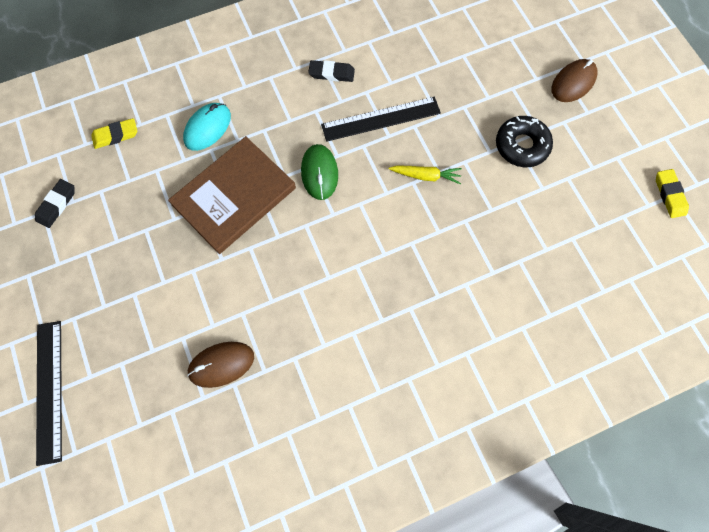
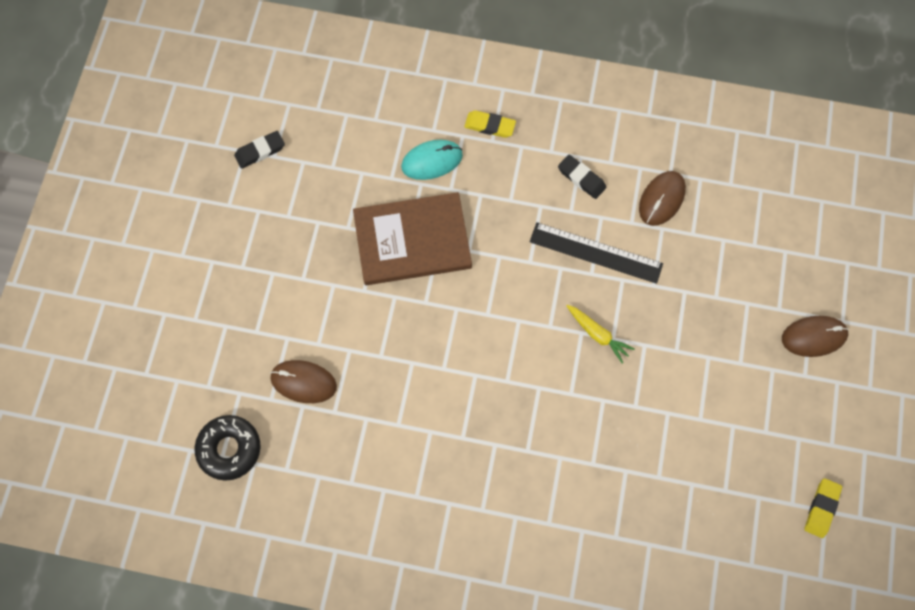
camera: 35 degrees right, 0 degrees up
black ruler [36,321,62,466] -> none
yellow eraser [91,118,137,149] -> yellow eraser moved to [464,110,516,138]
green mouse [301,144,338,200] -> none
black donut [496,116,553,167] -> black donut moved to [195,415,260,481]
none -> brown mouse [639,171,686,226]

